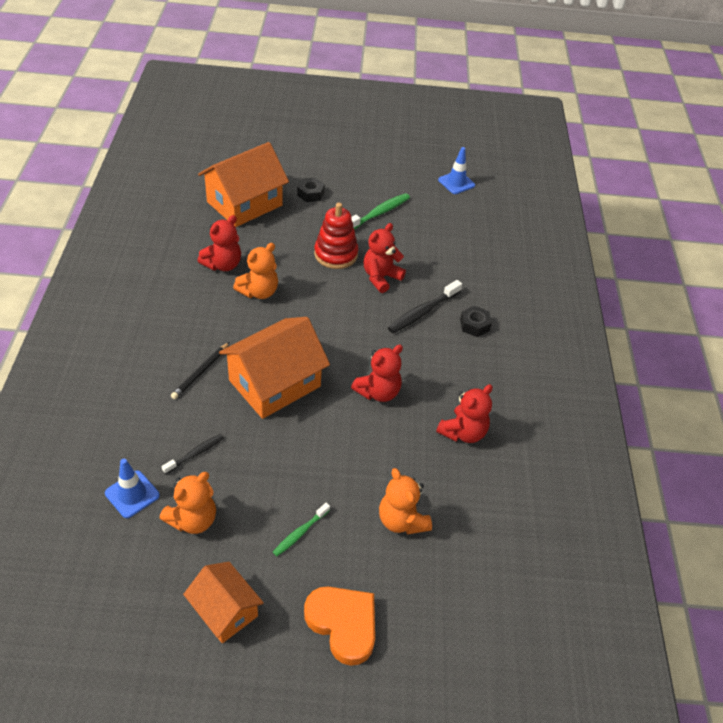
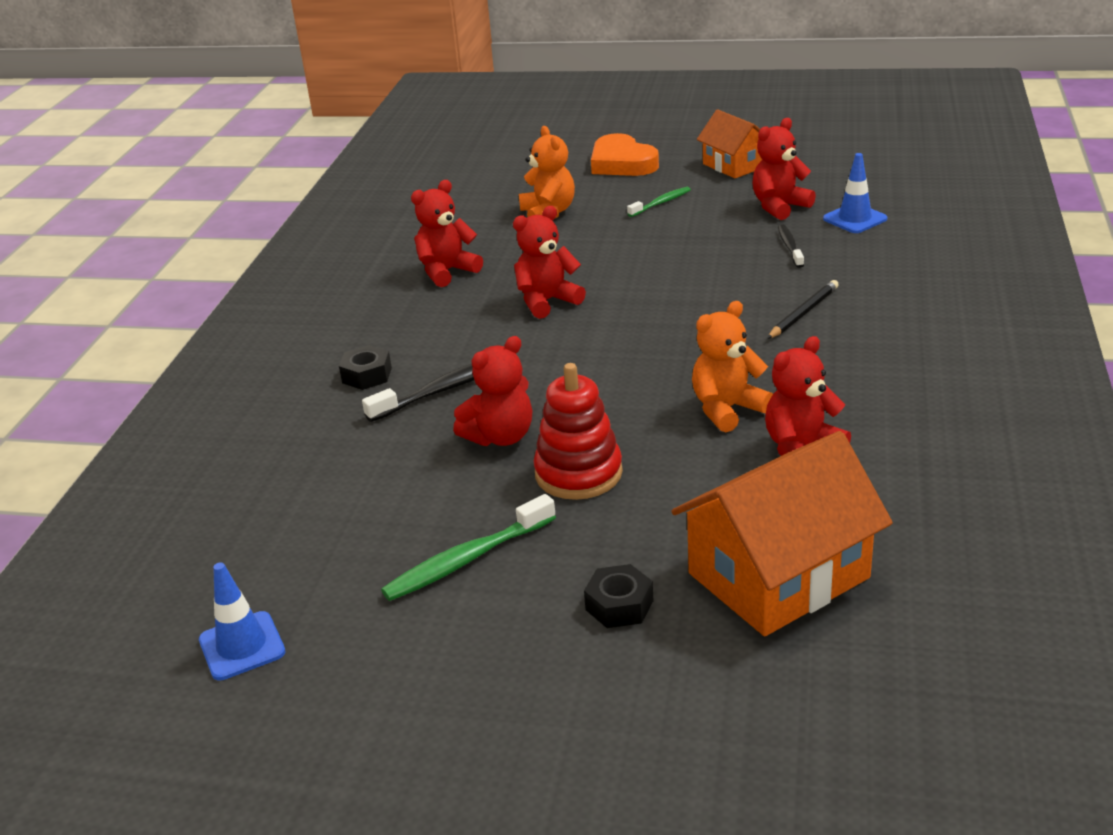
camera: 165 degrees left, 15 degrees down
orange teddy bear [159,472,216,534] -> red teddy bear [752,118,816,220]
black toothbrush [161,434,224,474] -> black toothbrush turned 120 degrees clockwise [778,224,804,268]
orange house [219,317,330,419] -> none

